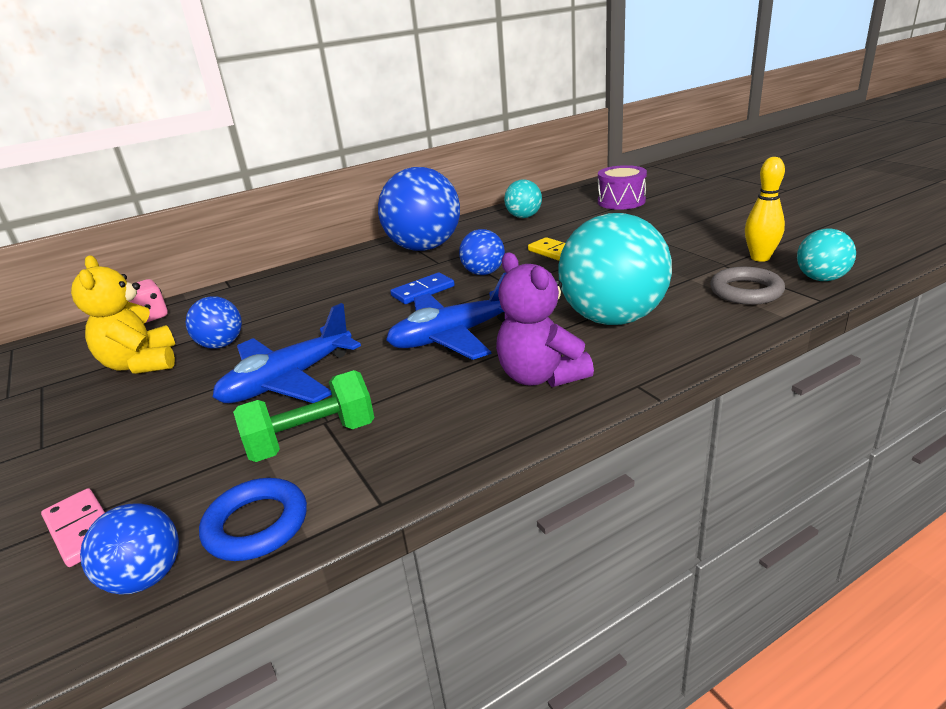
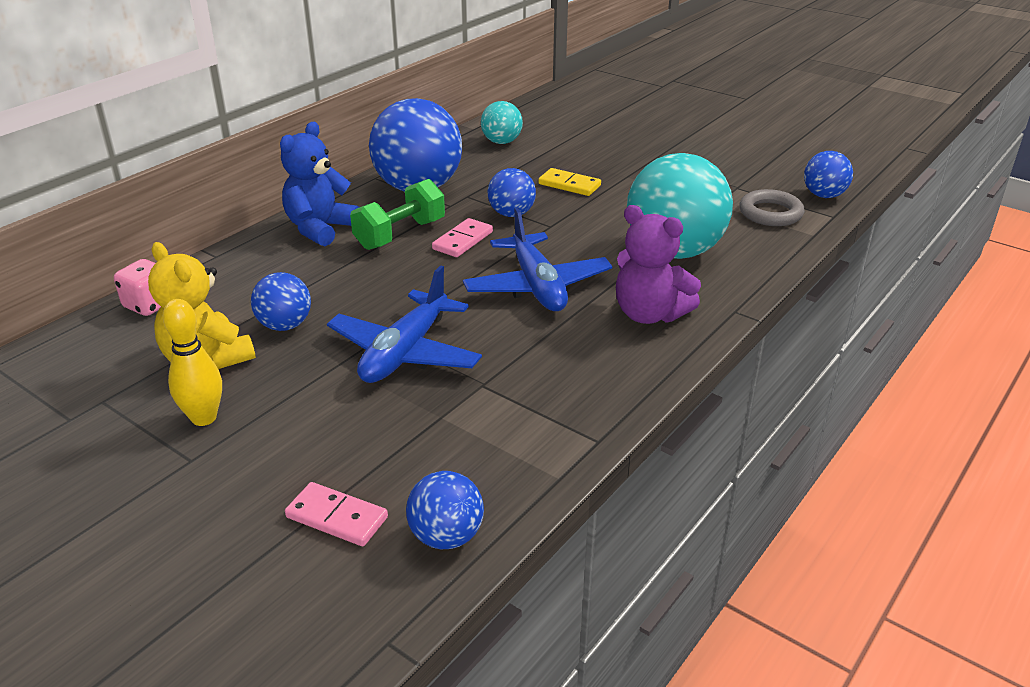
camera: 25 degrees left, 5 degrees up
blue ring [199,478,307,561] -> none
green dumbbell [233,370,374,462] -> green dumbbell moved to [350,179,445,250]
blue plane [386,273,507,360] -> blue plane turned 60 degrees counterclockwise [463,207,612,311]
blue domino [390,273,455,304] -> pink domino [432,218,493,257]
purple drum [598,165,647,210] -> none
yellow bowling pin [745,157,785,262] -> yellow bowling pin moved to [163,299,222,426]
turquoise ball [797,229,856,281] -> blue ball [804,151,853,198]
none -> blue teddy bear [280,122,359,246]

